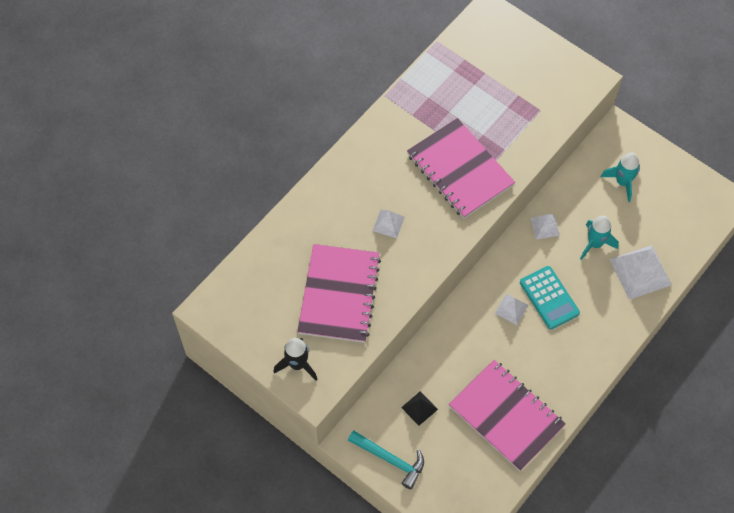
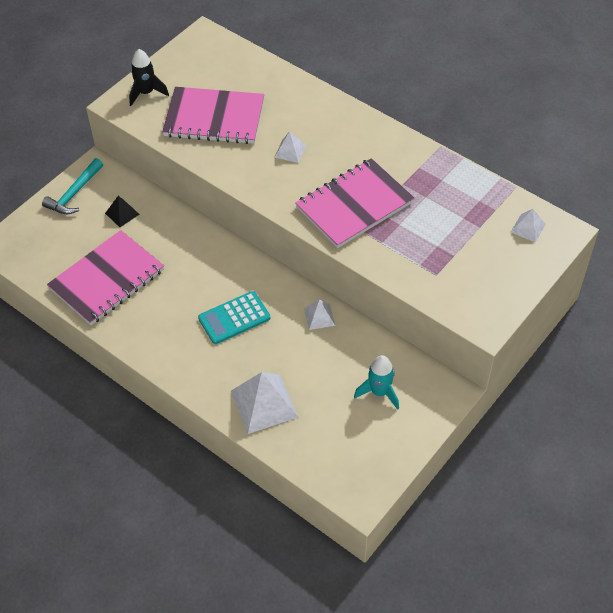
camera: 90 degrees right, 10 degrees down
white pyramid [495,294,529,325] -> white pyramid moved to [511,209,546,242]
turquoise rocket [580,215,619,260] -> none

